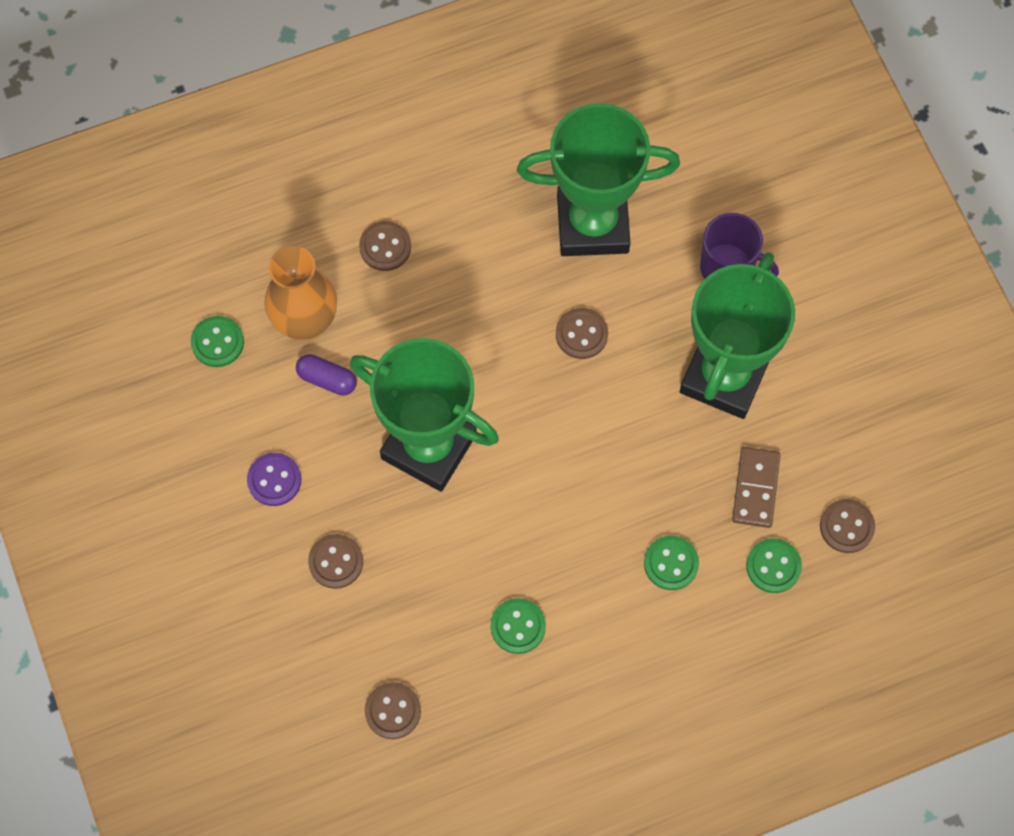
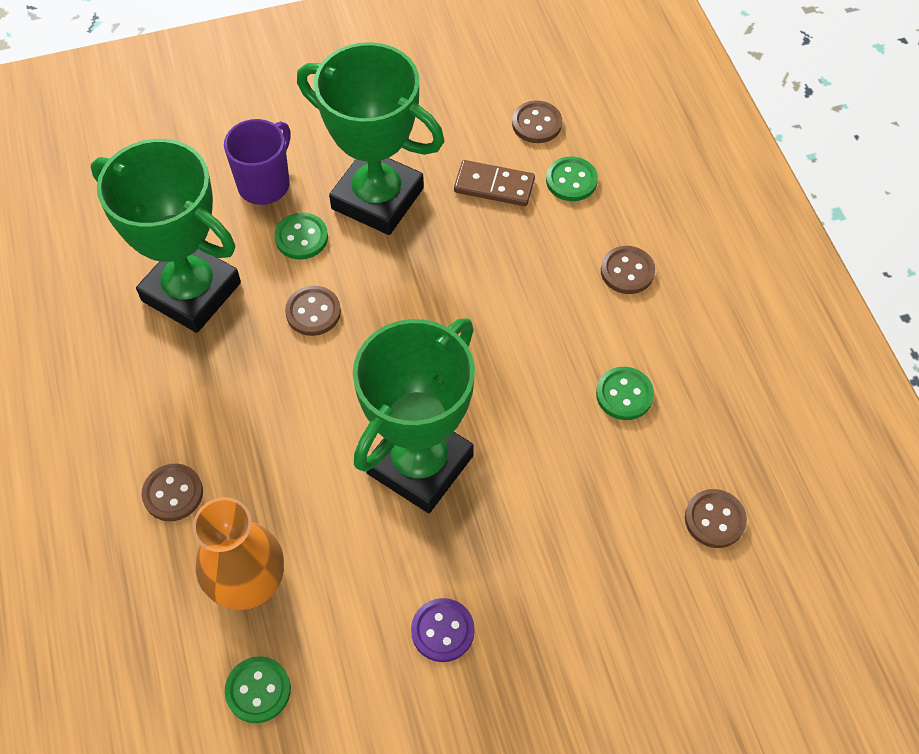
camera: 85 degrees left, 10 degrees down
purple capsule [296,354,357,396] -> none
brown button [308,534,363,589] -> brown button moved to [601,246,655,294]
green trophy [517,103,680,256] -> green trophy turned 60 degrees counterclockwise [91,139,241,333]
green button [644,536,699,590] -> green button moved to [274,212,328,260]

